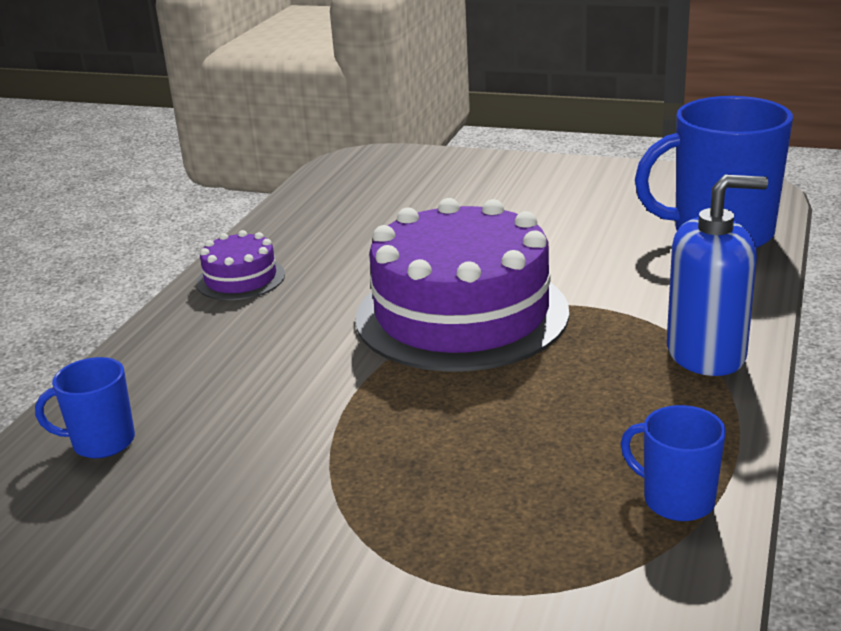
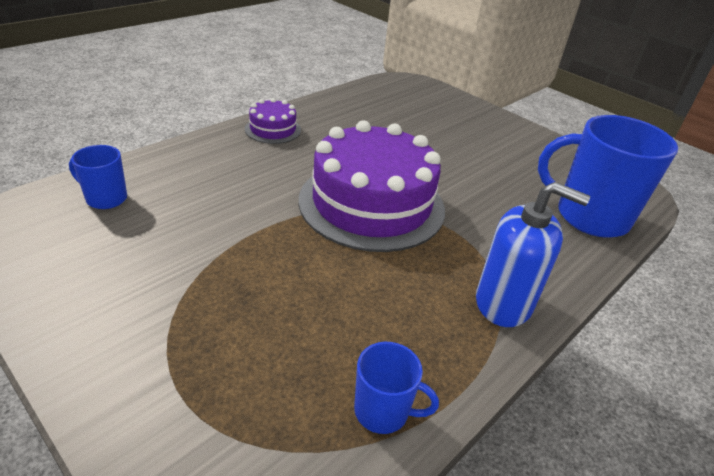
camera: 20 degrees right, 10 degrees up
blue mug [621,405,726,521] -> blue mug turned 135 degrees clockwise [354,342,439,434]

